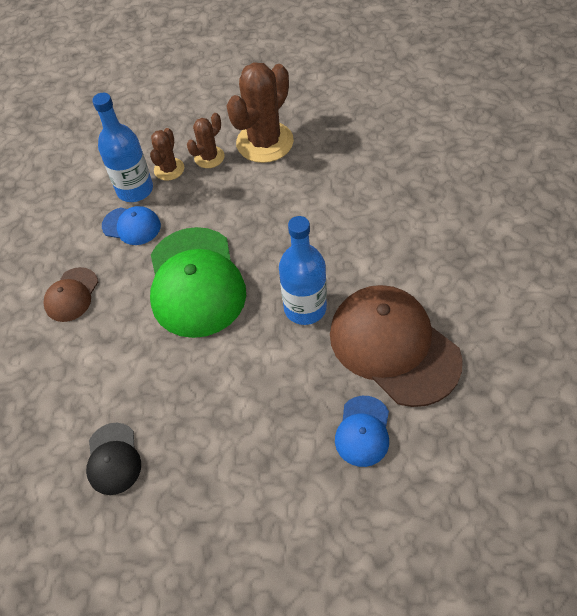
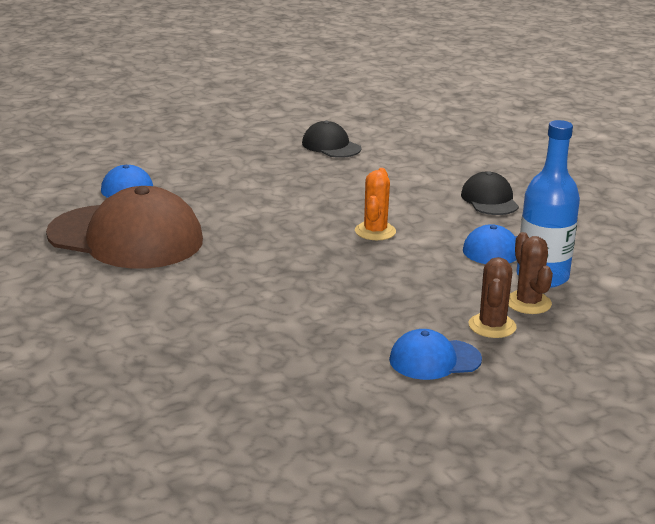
camera: 145 degrees right, 30 degrees down
brown cap [43,267,98,322] -> black cap [461,171,519,215]
green cap [150,227,246,338] -> orange cactus [355,168,396,240]
brown cactus [227,62,294,163] -> blue cap [389,329,482,380]
blue bottle [279,216,327,325] -> none

